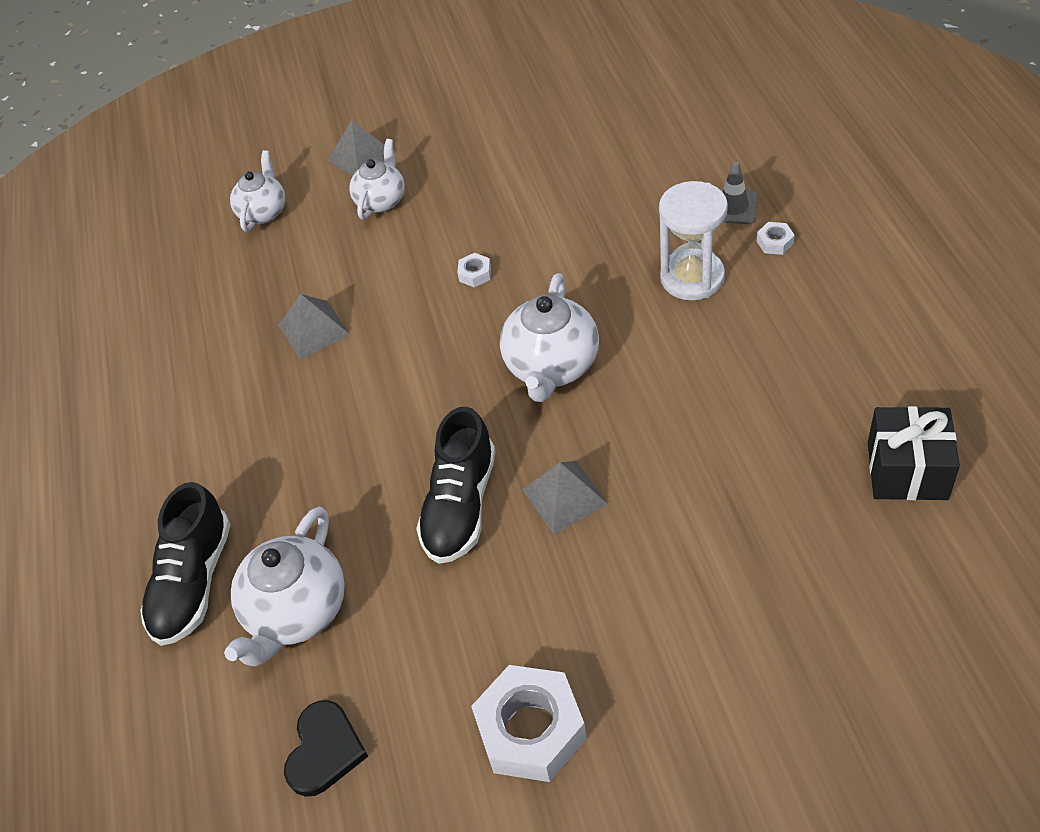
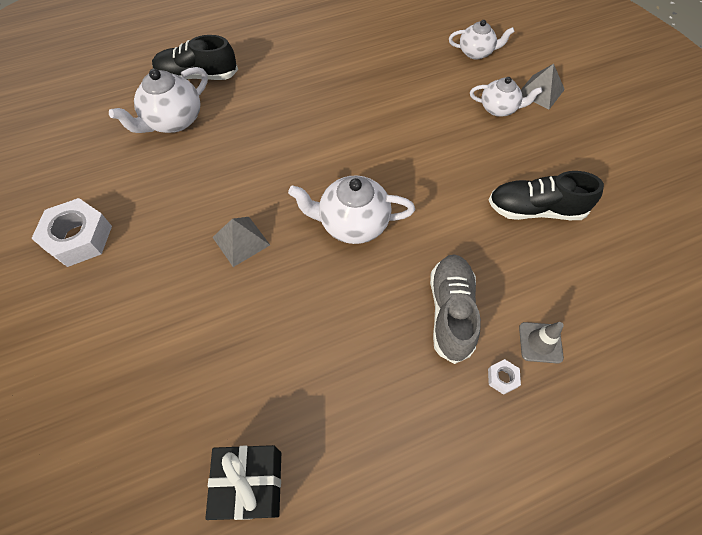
camera: 75 degrees right, 10 degrees up
white teapot [224,507,345,666] -> white teapot turned 60 degrees counterclockwise [109,67,208,133]
grey pyramid [278,294,350,359] -> none
black heart [284,700,368,797] -> none
black shoe [416,407,496,564] -> black shoe moved to [489,171,604,220]
white nut [457,253,491,287] -> none
white hourglass [659,181,728,300] -> grey shoe [430,255,481,364]

